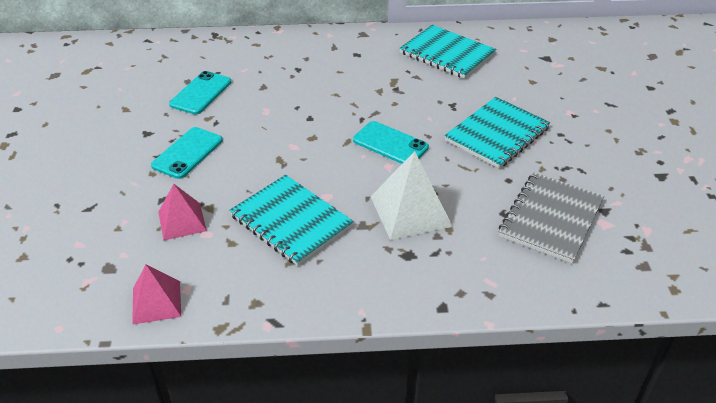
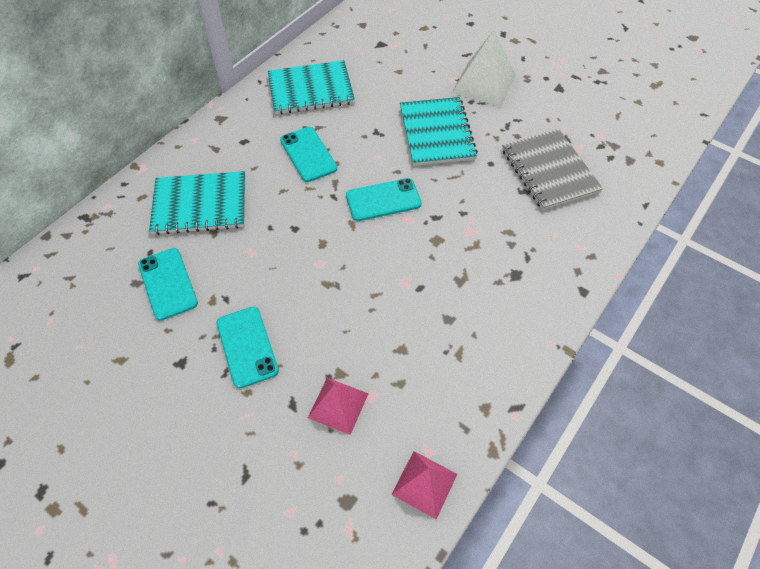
camera: 50 degrees left, 15 degrees up
turquoise notebook [229,175,354,266] -> turquoise notebook moved to [149,171,245,235]
white pyramid [370,151,453,240] -> white pyramid moved to [452,30,516,107]
none -> turquoise phone [280,127,337,182]

